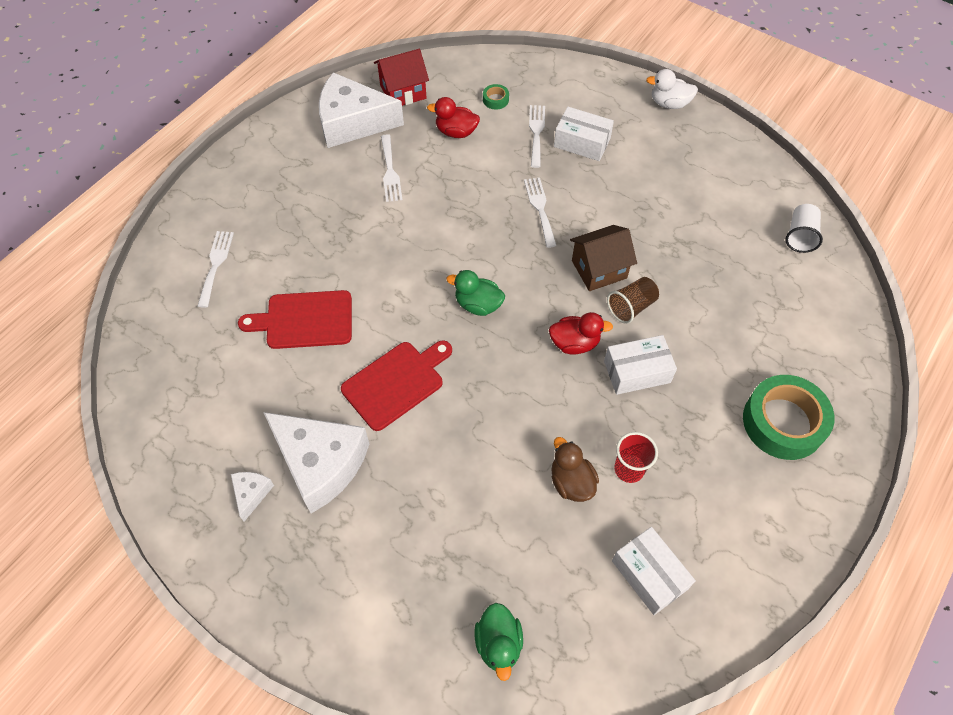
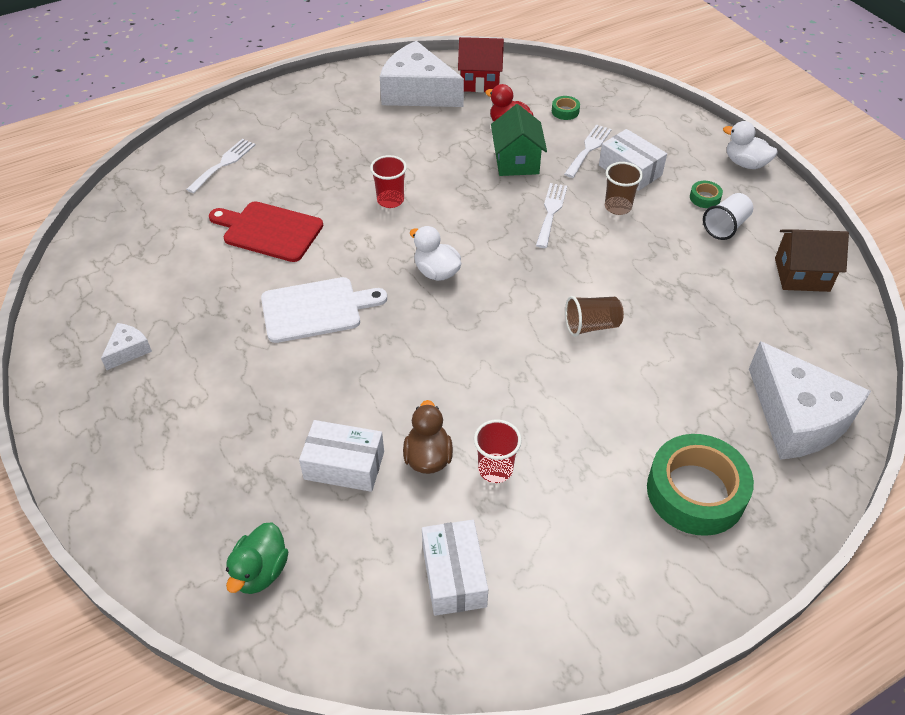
camera: 25 degrees right, 10 degrees down
white cheese [263,412,369,513] -> white cheese moved to [749,341,871,460]
red cutting board [341,340,452,431] -> white cutting board [261,277,387,343]
white fork [381,134,403,202] -> none
green duck [446,270,505,316] -> white duck [410,226,461,281]
red duck [549,312,613,355] -> none
brown house [570,225,637,291] -> brown house moved to [775,229,849,292]
white box [604,335,677,395] -> white box moved to [299,420,384,492]
white cup [785,204,823,253] -> white cup moved to [703,193,753,240]
none -> red cup [370,155,407,208]
none -> green house [491,104,547,176]
none -> brown cup [605,162,643,215]
none -> green tape [690,181,723,208]

